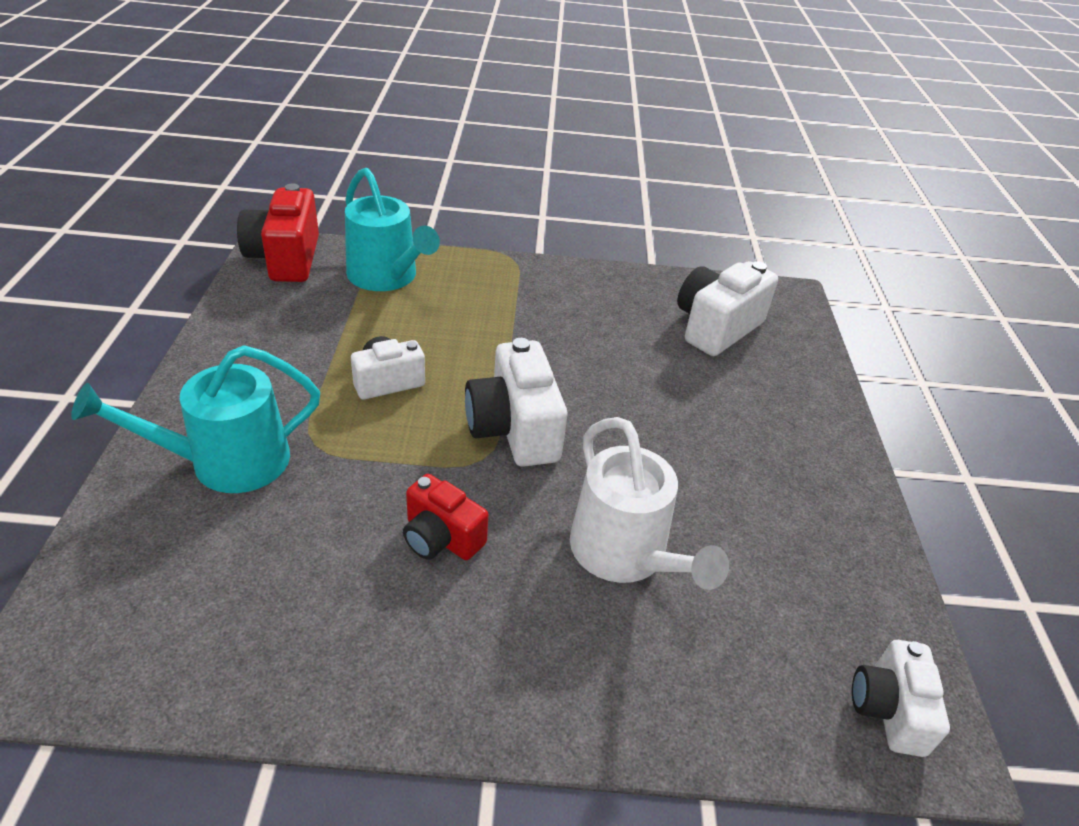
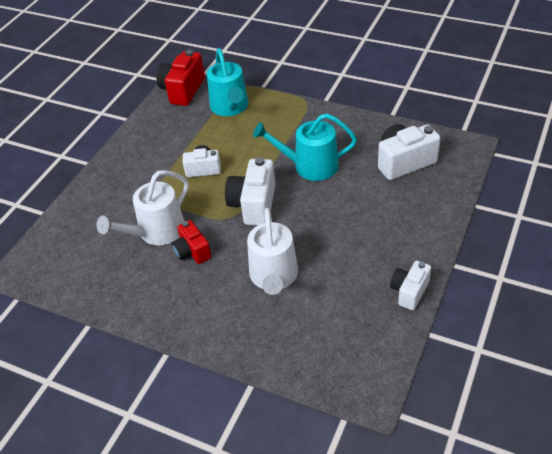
camera: 30 degrees right, 5 degrees up
turquoise watering can [71,345,320,493] -> turquoise watering can moved to [253,113,357,181]
white camera [852,640,950,757] -> white camera moved to [390,261,431,310]
none -> white watering can [96,170,189,246]

